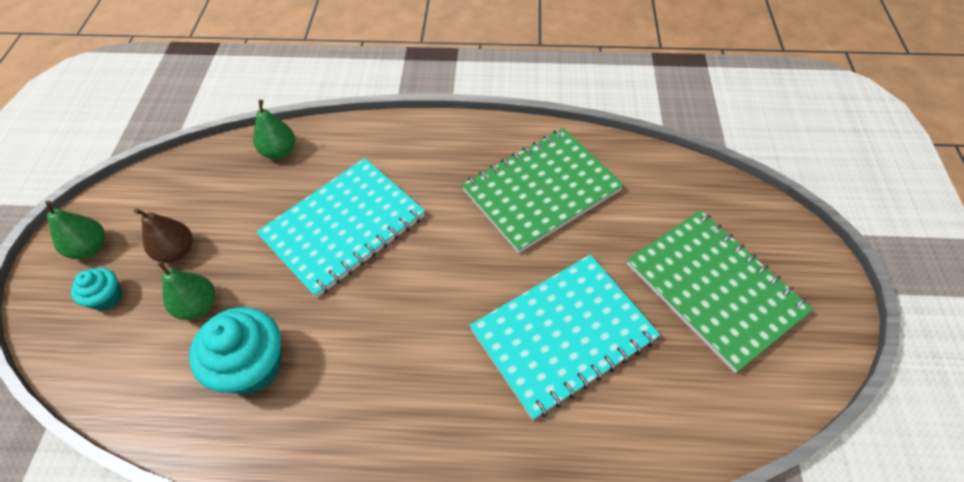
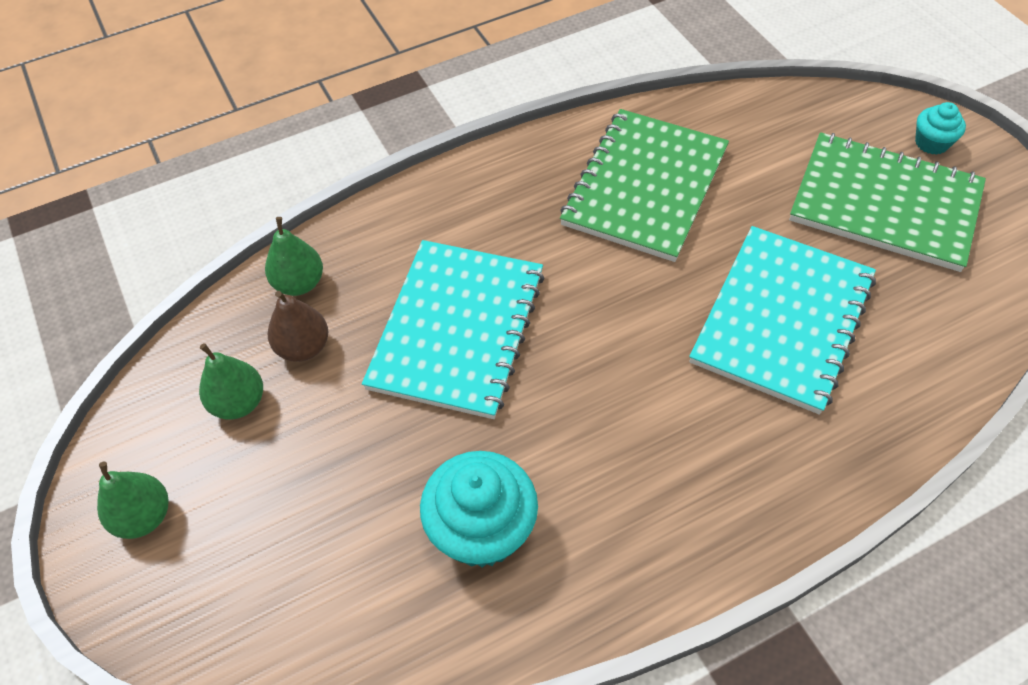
camera: 30 degrees left, 0 degrees up
turquoise cupcake [71,268,122,311] -> turquoise cupcake moved to [915,102,966,155]
brown pear [134,208,193,263] -> brown pear moved to [268,291,328,362]
green pear [157,261,215,320] -> green pear moved to [199,343,263,420]

